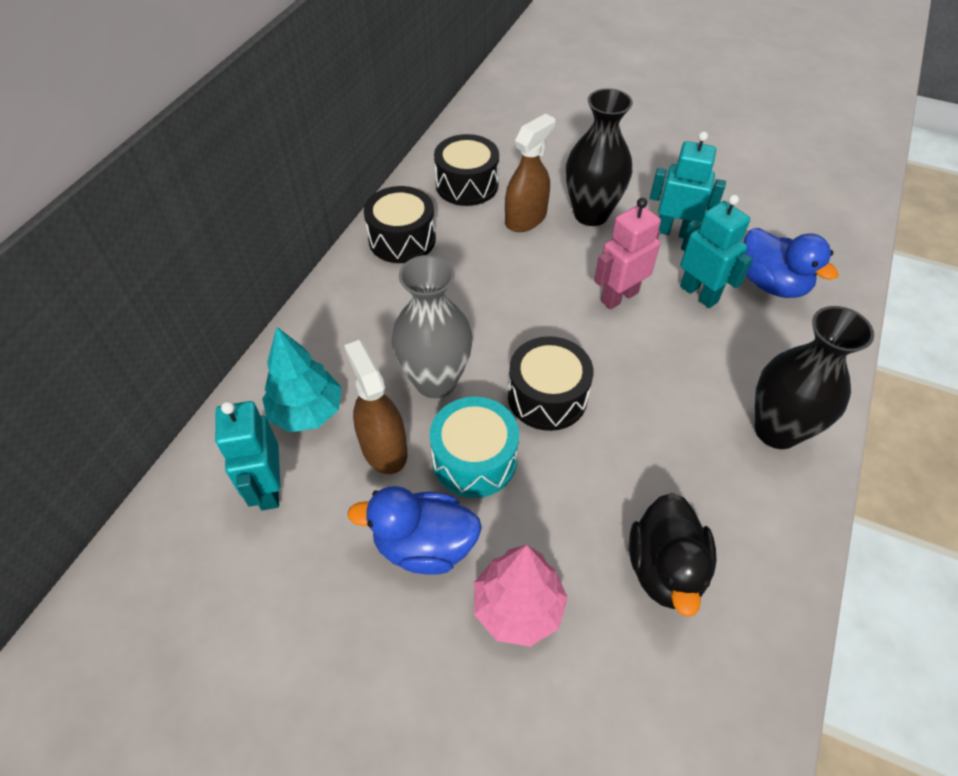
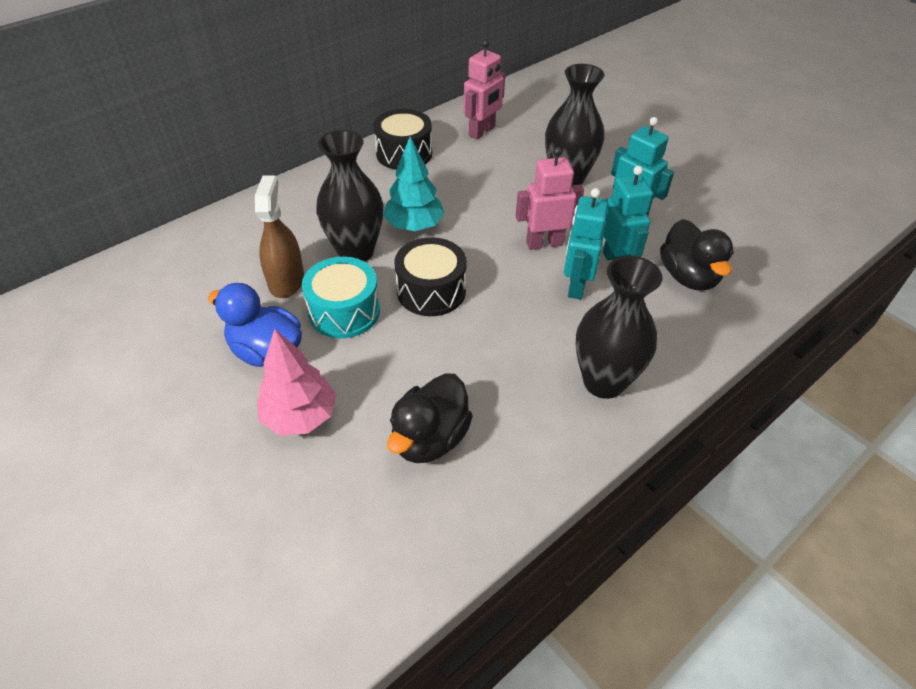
camera: 25 degrees right, 5 degrees down
turquoise robot [215,401,280,510] -> turquoise robot moved to [564,188,609,299]
turquoise tree [262,327,342,432] -> turquoise tree moved to [383,137,445,231]
grey vase [392,255,473,399] -> black vase [316,130,384,262]
black drum [434,134,499,206] -> pink robot [464,39,505,139]
brown spray bottle [505,114,555,232] -> none
blue duck [744,228,839,298] -> black duck [660,219,734,290]

